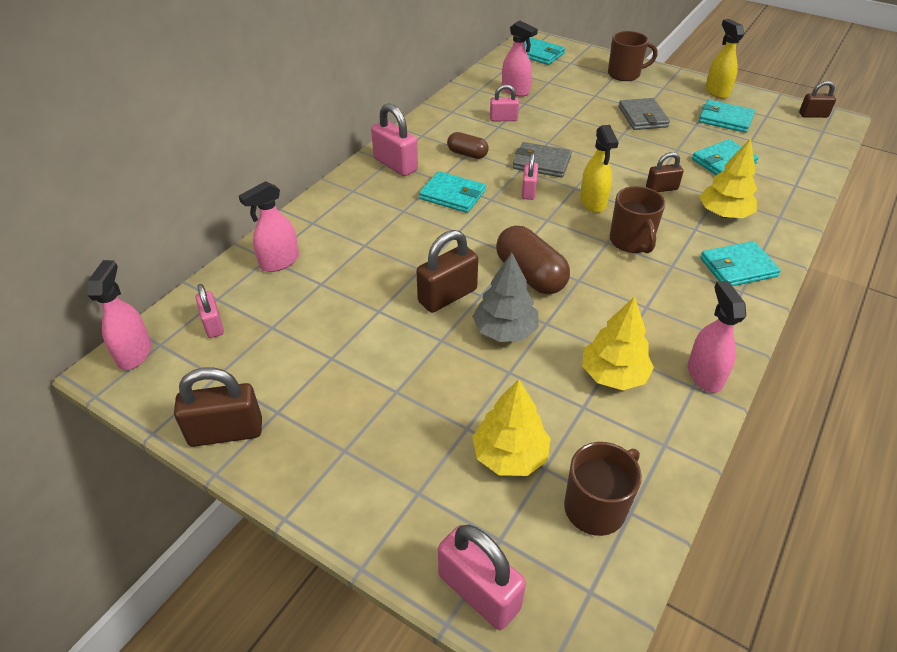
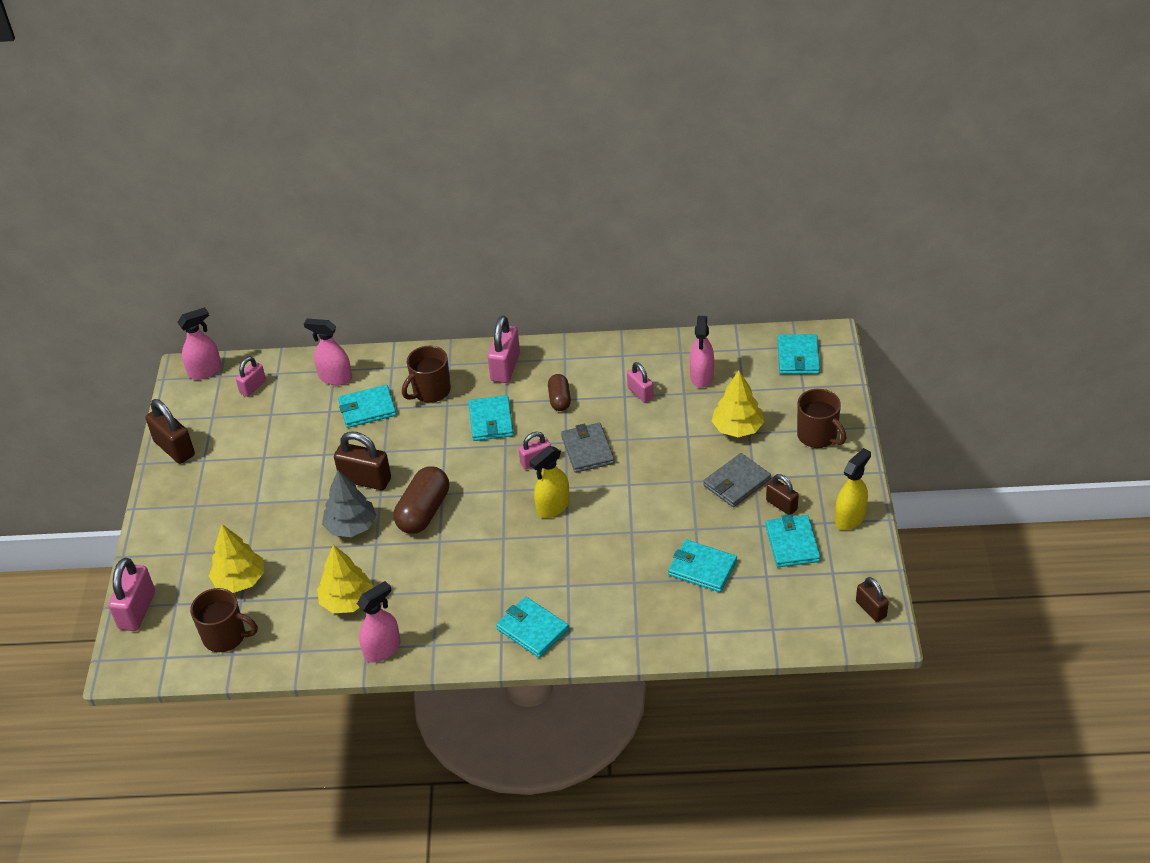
camera: 60 degrees right, 0 degrees up
brown mug [610,186,665,253] -> brown mug moved to [402,346,451,403]
brown padlock [646,152,684,192] -> brown padlock moved to [766,474,799,515]
yellow tree [699,138,757,218] -> yellow tree moved to [712,371,764,437]
none -> turquoise wallet [338,385,397,428]

